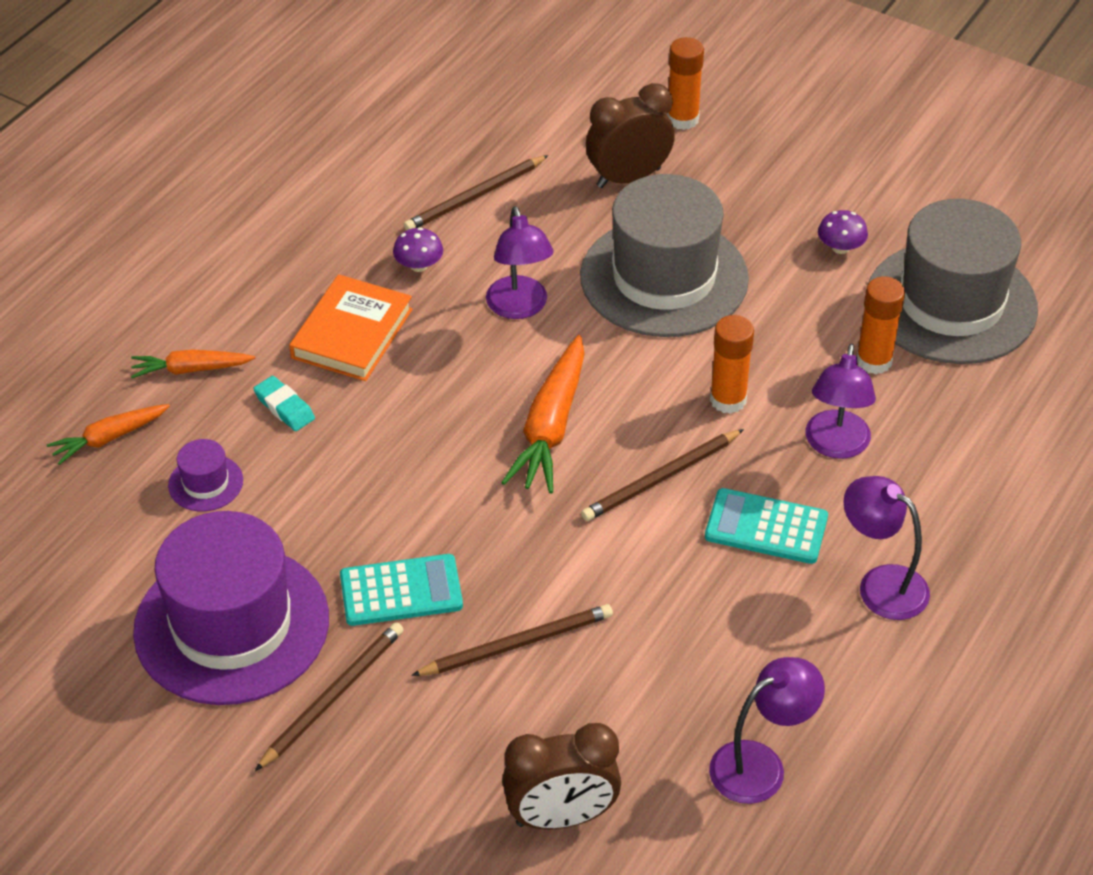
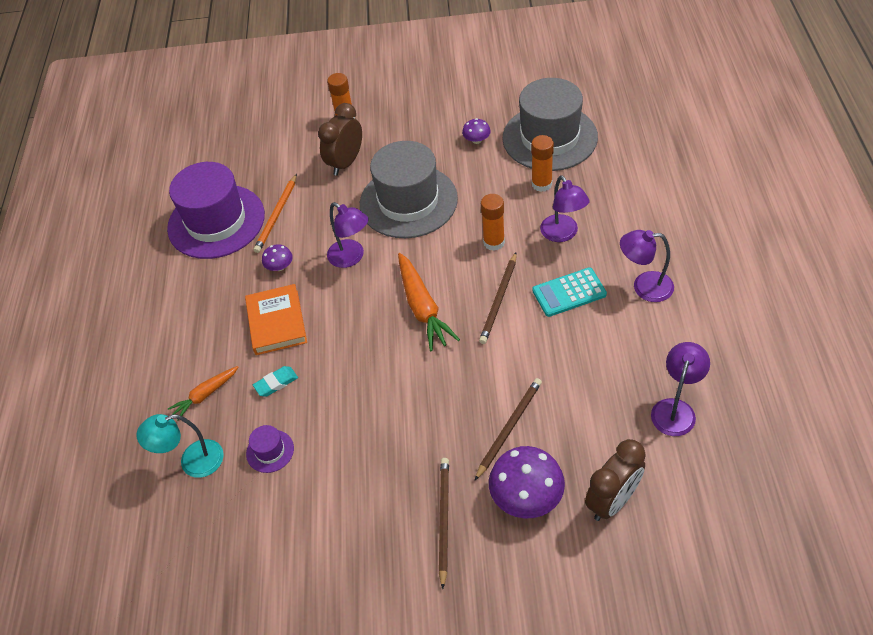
camera: 30 degrees left, 5 degrees up
orange carrot [47,404,170,465] -> turquoise lamp [137,414,224,478]
purple hat [133,511,329,705] -> purple hat moved to [167,162,265,259]
turquoise eraser [253,376,315,431] -> turquoise eraser turned 45 degrees counterclockwise [253,366,298,397]
turquoise calculator [340,554,463,626] -> none
brown pencil [404,155,549,231] -> orange pencil [254,174,297,253]
none -> purple mushroom [489,446,565,518]

